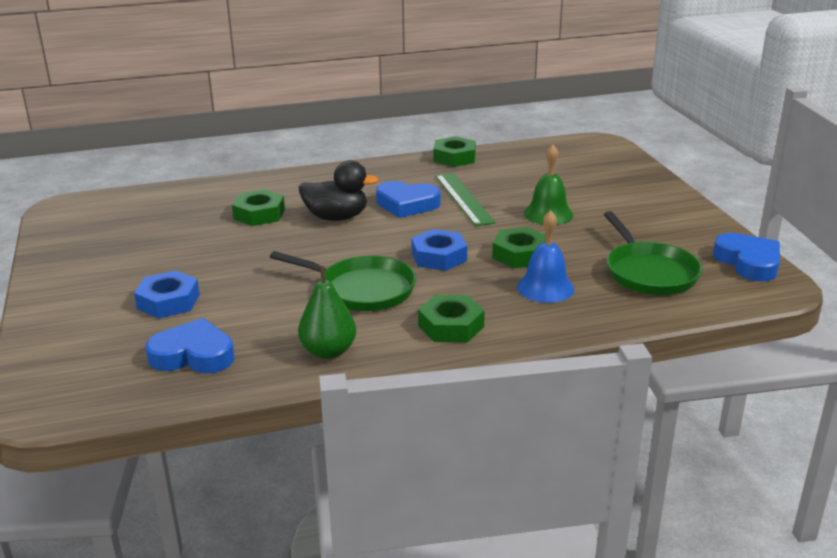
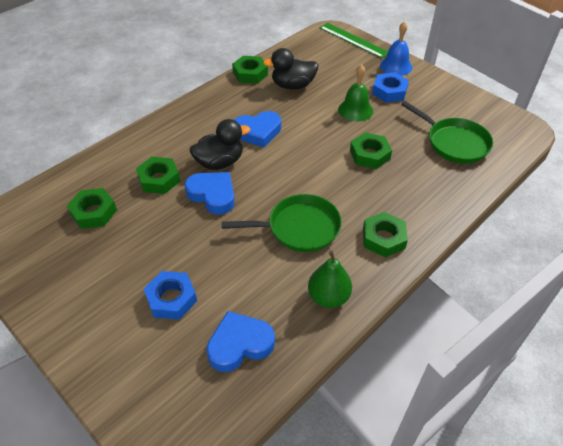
camera: 30 degrees left, 20 degrees up
blue nut [411,229,467,271] -> blue nut moved to [372,72,409,102]
green ruler [435,173,496,226] -> green ruler moved to [319,23,388,58]
blue bell [517,210,574,303] -> blue bell moved to [380,21,412,76]
blue heart [713,233,780,282] -> blue heart moved to [184,172,235,215]
none -> green nut [67,188,117,229]
none -> black duck [263,48,318,90]

